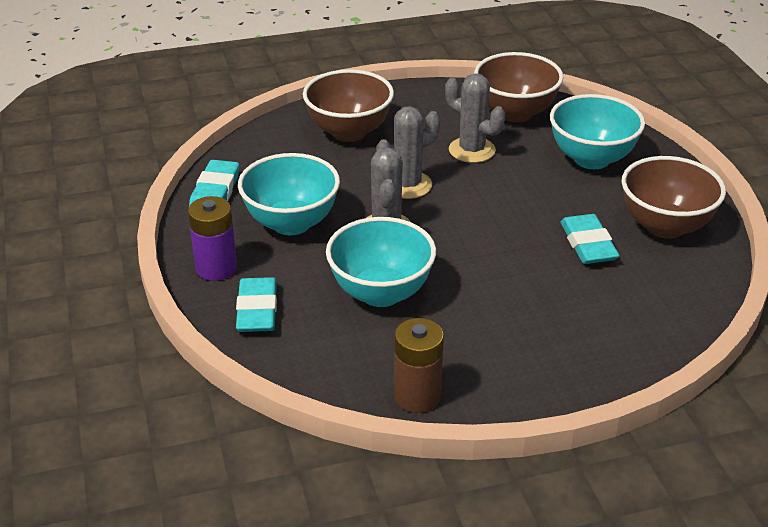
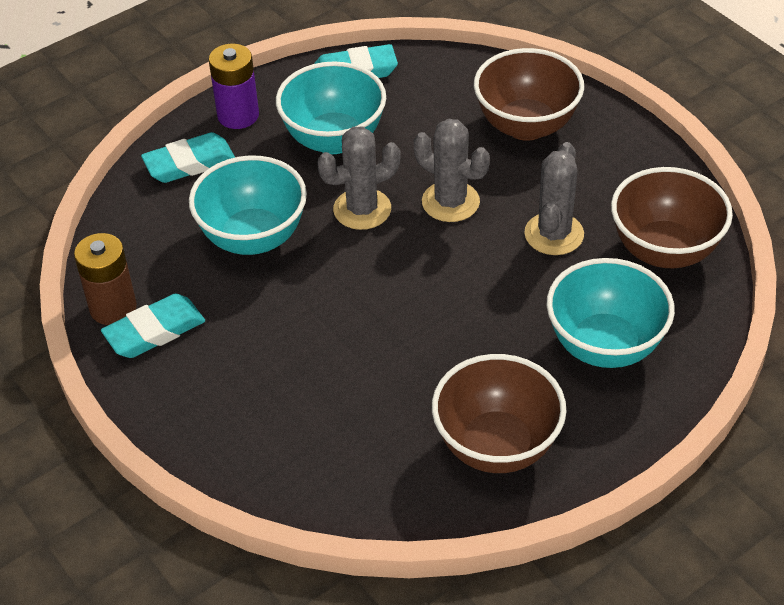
camera: 70 degrees right, 10 degrees up
turquoise eraser [560,214,620,264] -> turquoise eraser moved to [101,294,205,358]

